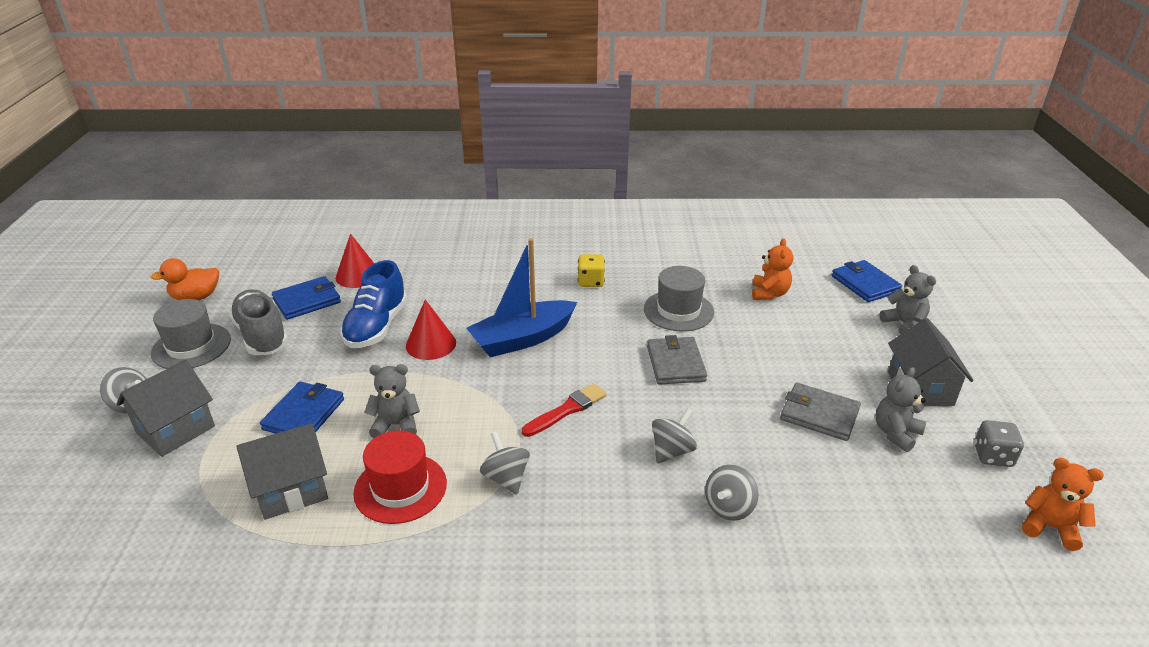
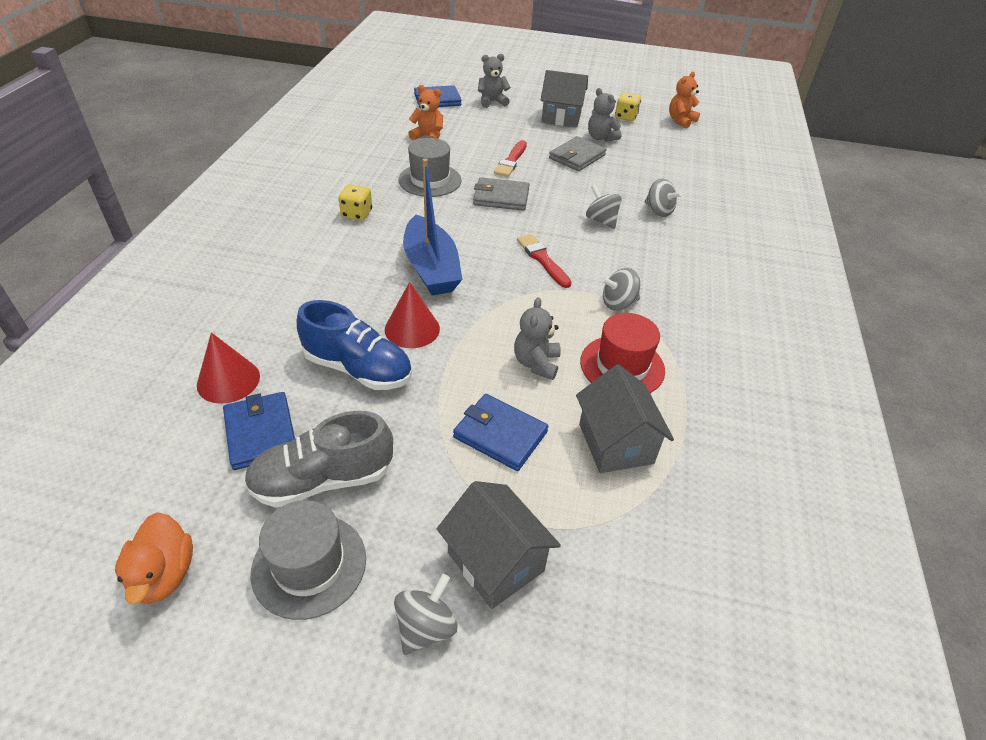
camera: 80 degrees left, 10 degrees up
grey dice [974,420,1024,467] -> yellow dice [615,92,641,121]
none -> red brush [494,140,527,177]

